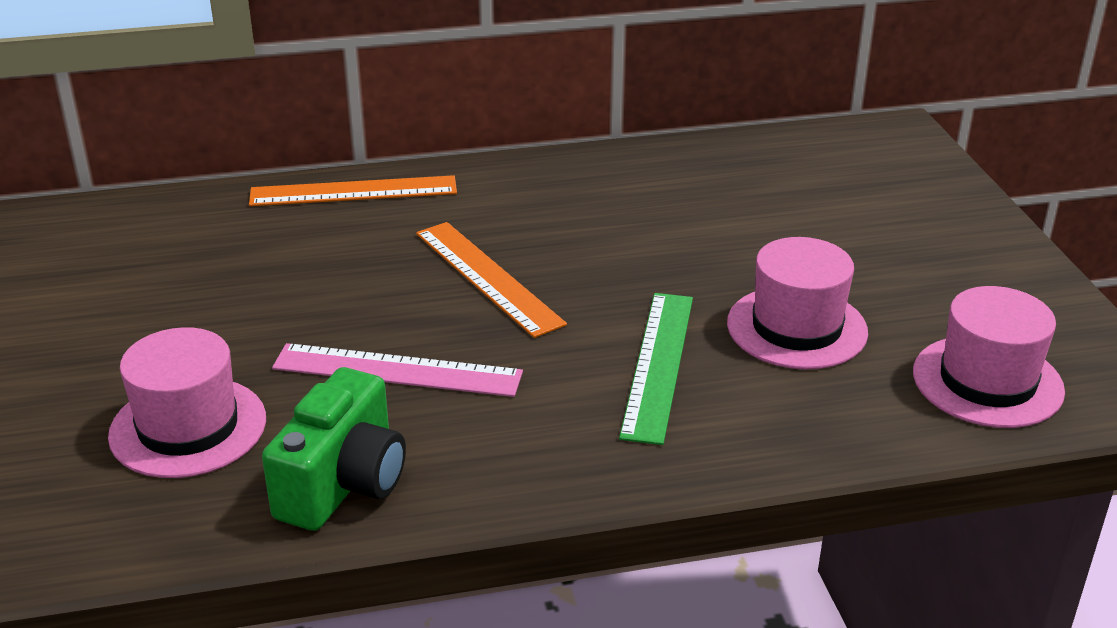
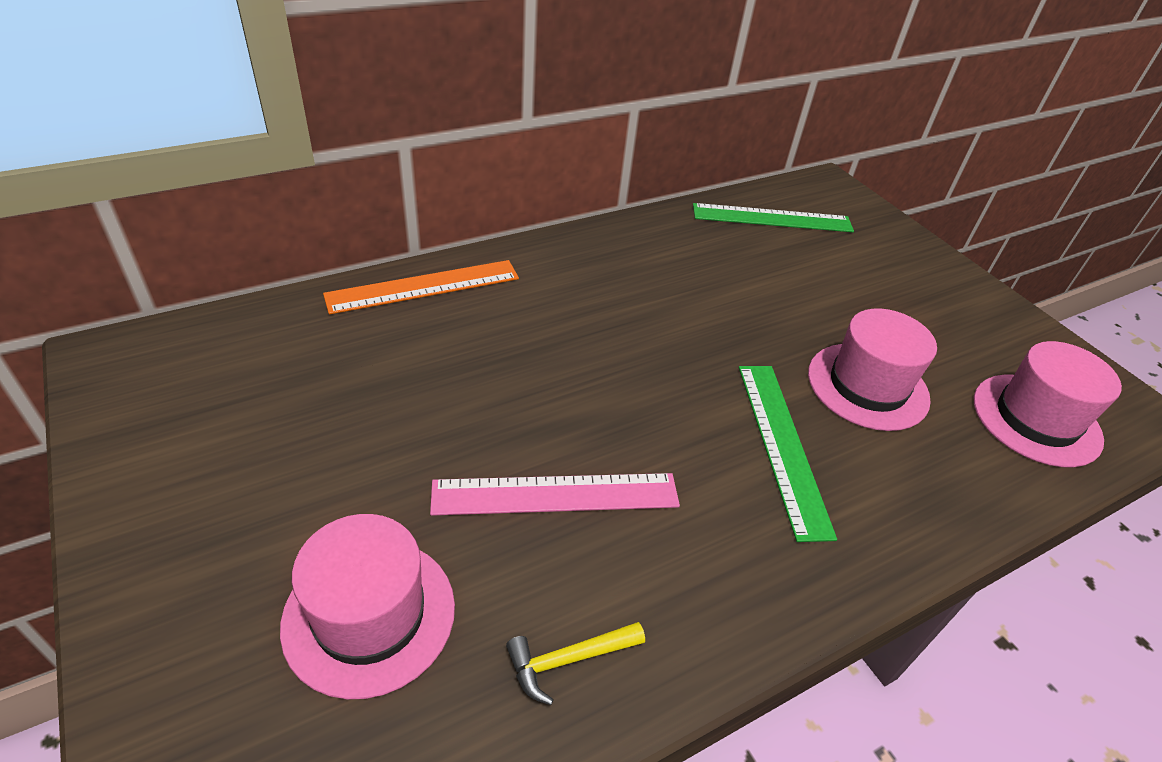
camera: 20 degrees left, 10 degrees up
green camera [262,367,406,531] -> yellow hammer [506,622,645,705]
orange ruler [416,222,567,338] -> none
none -> green ruler [693,203,854,232]

